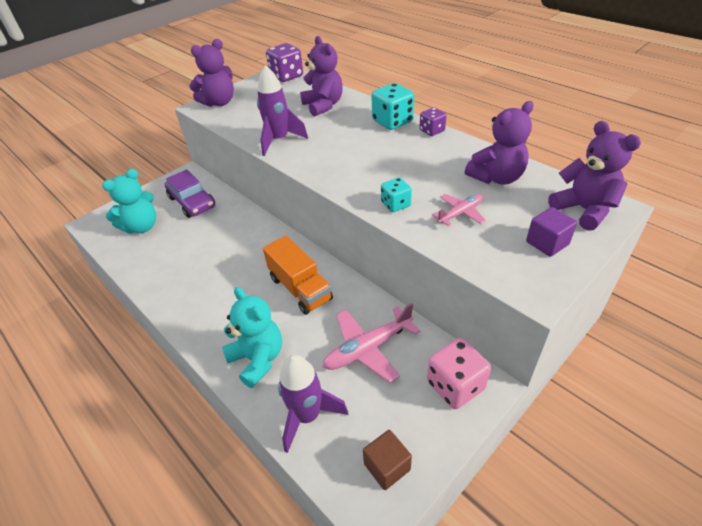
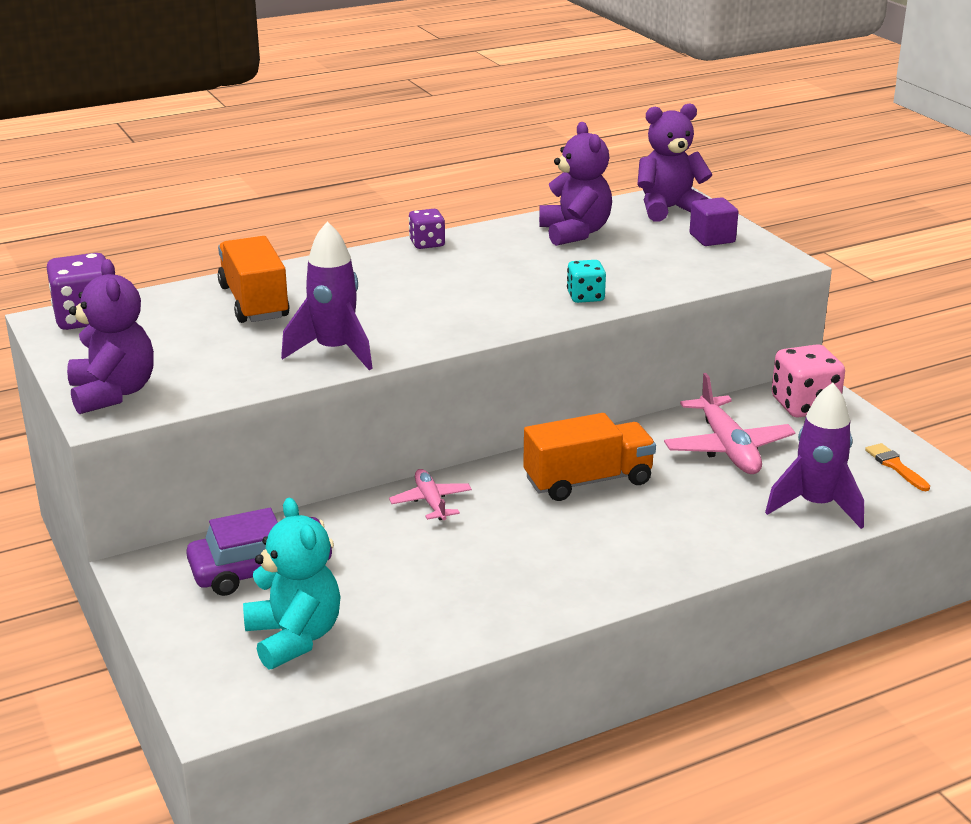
camera: 75 degrees left, 15 degrees down
turquoise teddy bear [222,287,282,388] -> none
purple teddy bear [300,36,343,116] -> orange truck [218,236,290,323]
brown cube [363,430,412,490] -> orange brush [865,443,930,491]
turquoise dice [371,83,414,130] -> none
pink plane [432,194,486,226] -> pink plane moved to [389,469,472,520]

